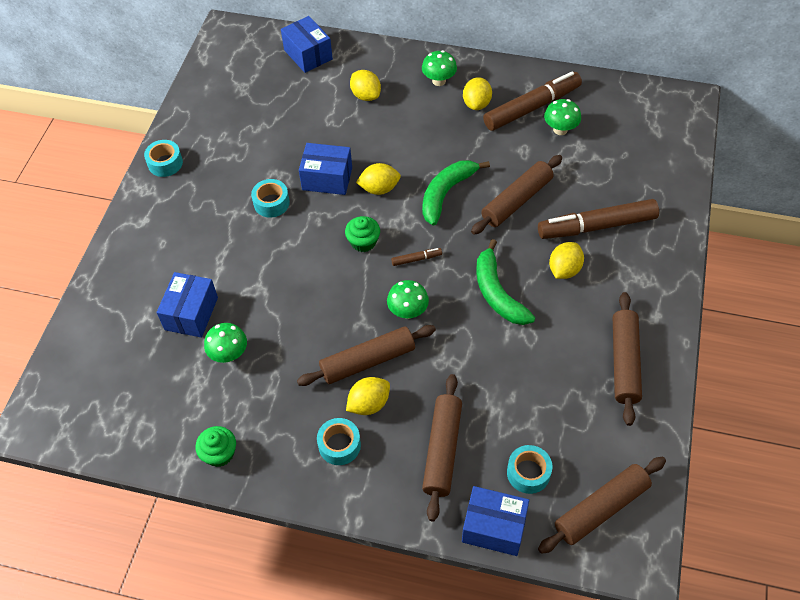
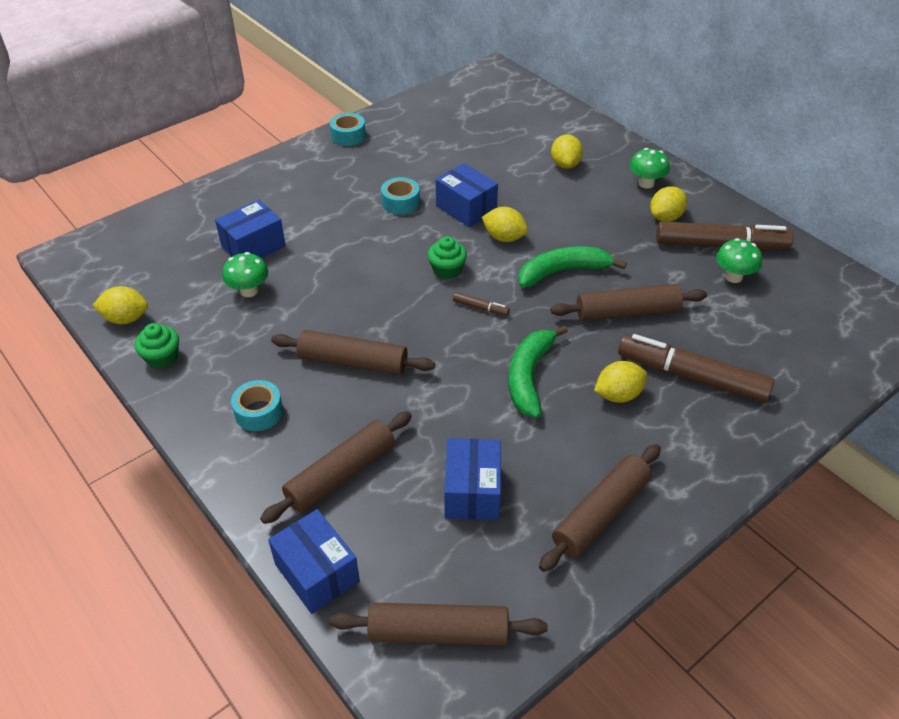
camera: 35 degrees right, 10 degrees down
blue box [281,16,333,73] -> blue box moved to [444,438,501,520]
yellow lemon [346,377,390,415] -> yellow lemon moved to [93,286,148,324]
green mushroom [387,280,429,319] -> none
turquoise tape [507,445,552,494] -> none

